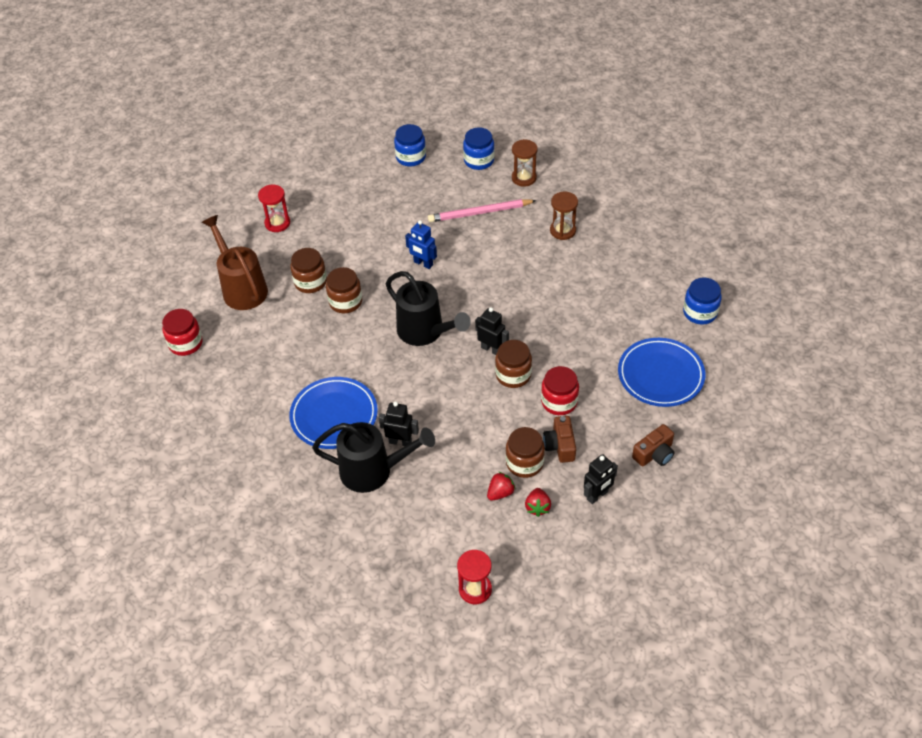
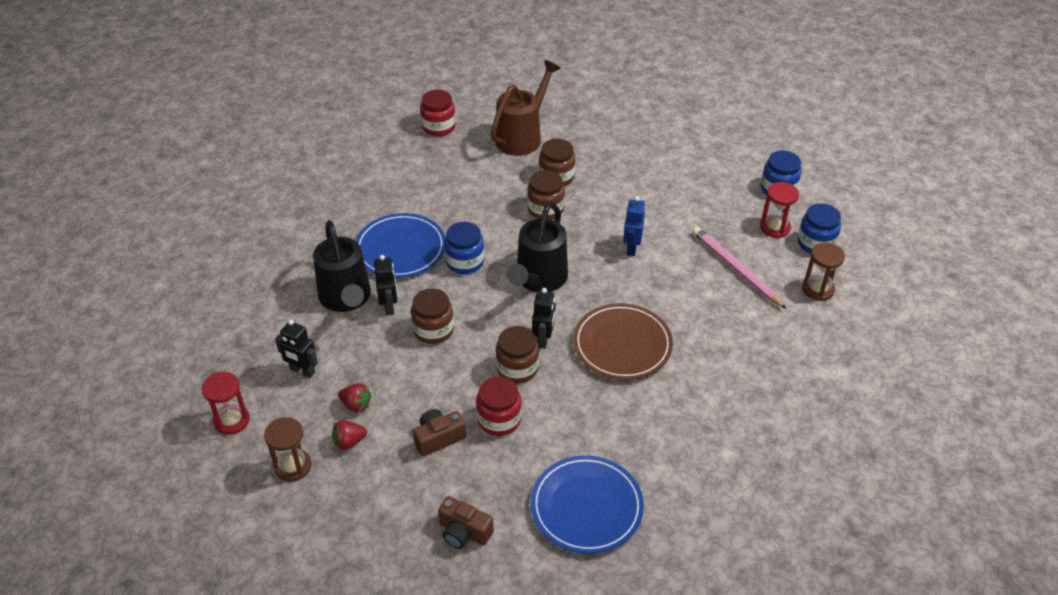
camera: 65 degrees right, 5 degrees down
red hourglass [258,185,290,232] -> red hourglass moved to [760,182,799,238]
brown jar [506,427,545,478] -> brown jar moved to [411,288,454,344]
brown hourglass [550,192,578,240] -> brown hourglass moved to [264,417,311,482]
black robot [584,454,618,504] -> black robot moved to [275,319,318,378]
blue jar [683,278,722,325] -> blue jar moved to [444,222,484,274]
none -> brown plate [573,303,673,380]

